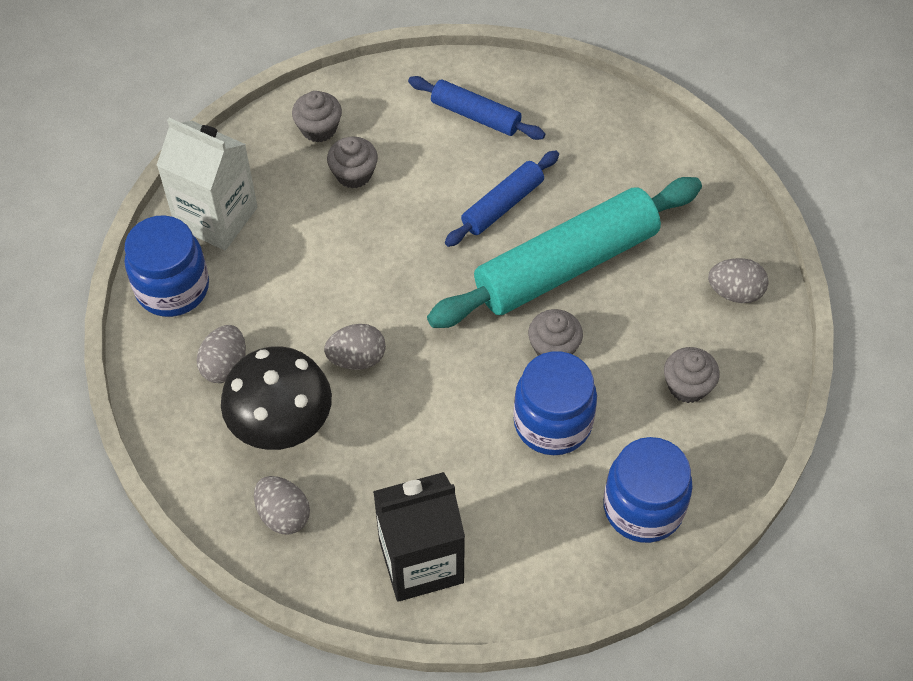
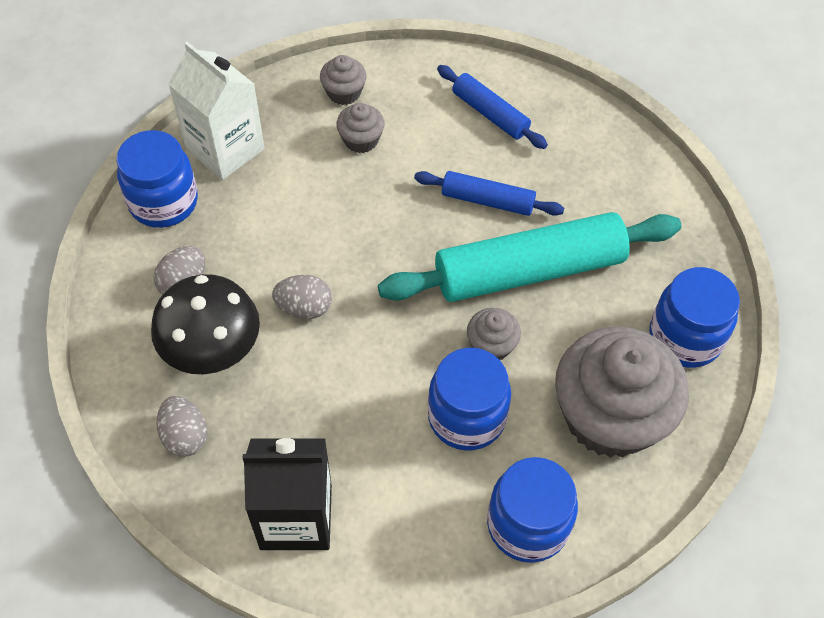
camera: 15 degrees right, 0 degrees up
blue rolling pin [445,150,559,247] -> blue rolling pin turned 45 degrees clockwise [414,171,564,216]
grey cupcake [664,347,720,403] -> grey cupcake [555,326,689,458], size x2.30
grey egg [708,258,768,303] -> blue jar [649,267,740,368]

